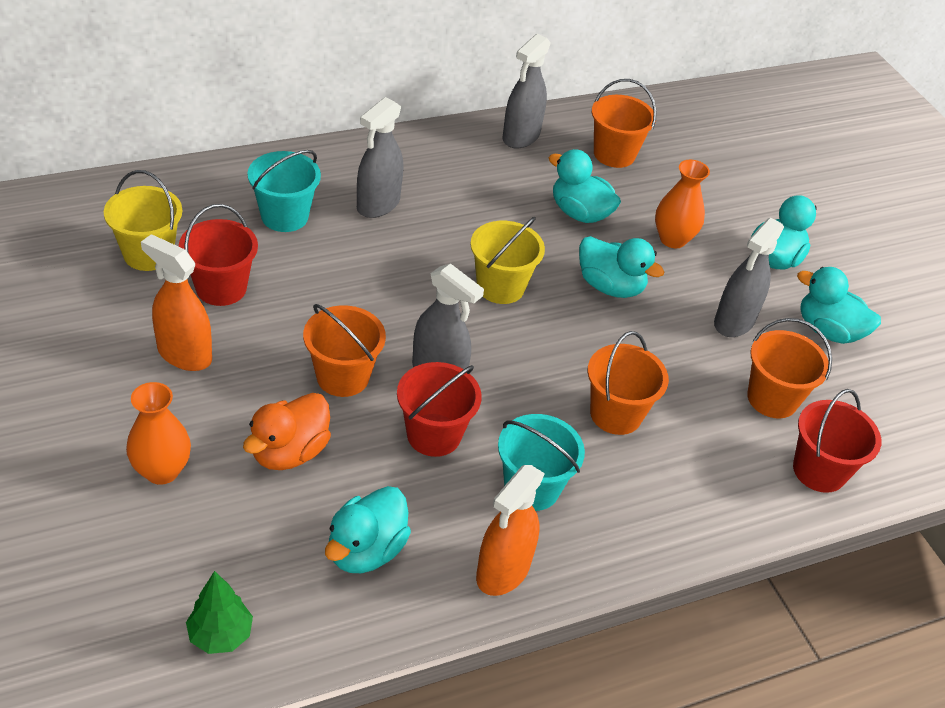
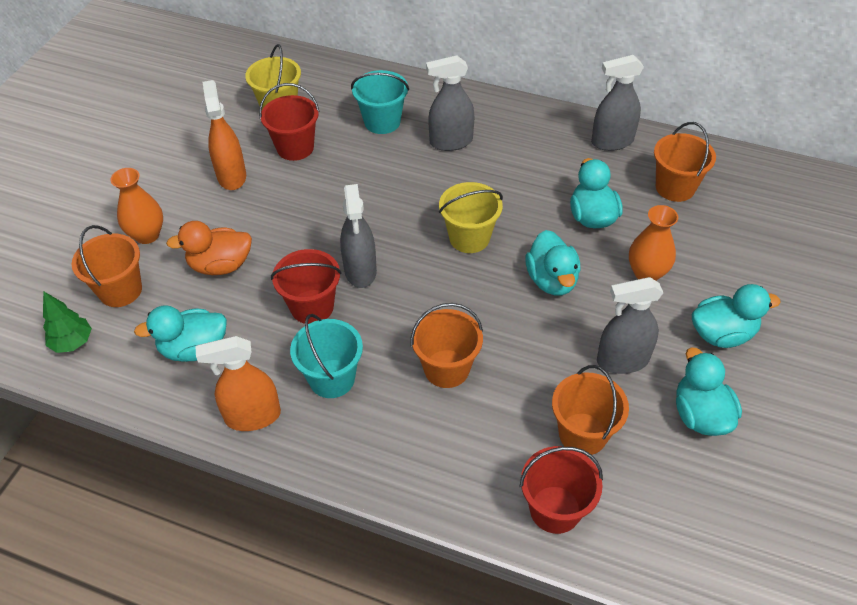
camera: 50 degrees right, 5 degrees up
orange bucket [303,304,386,397] -> orange bucket moved to [71,225,142,307]

